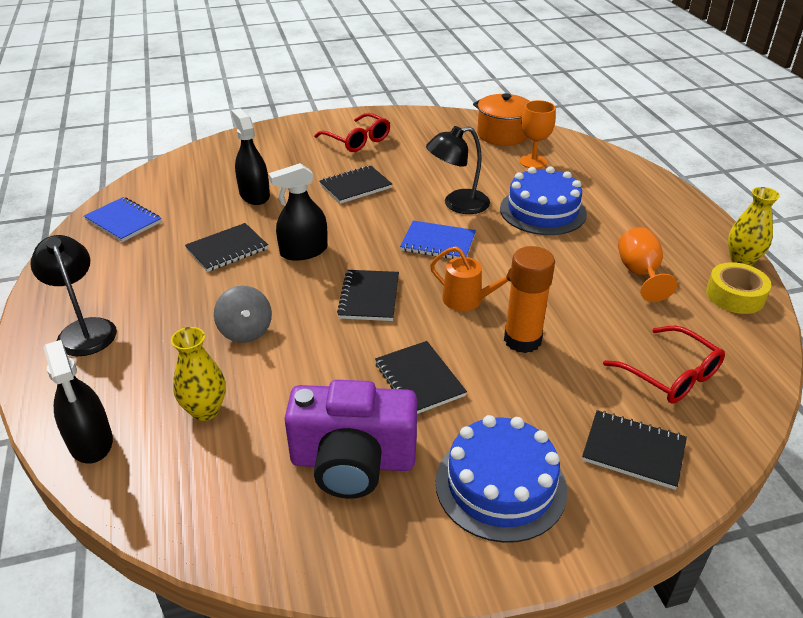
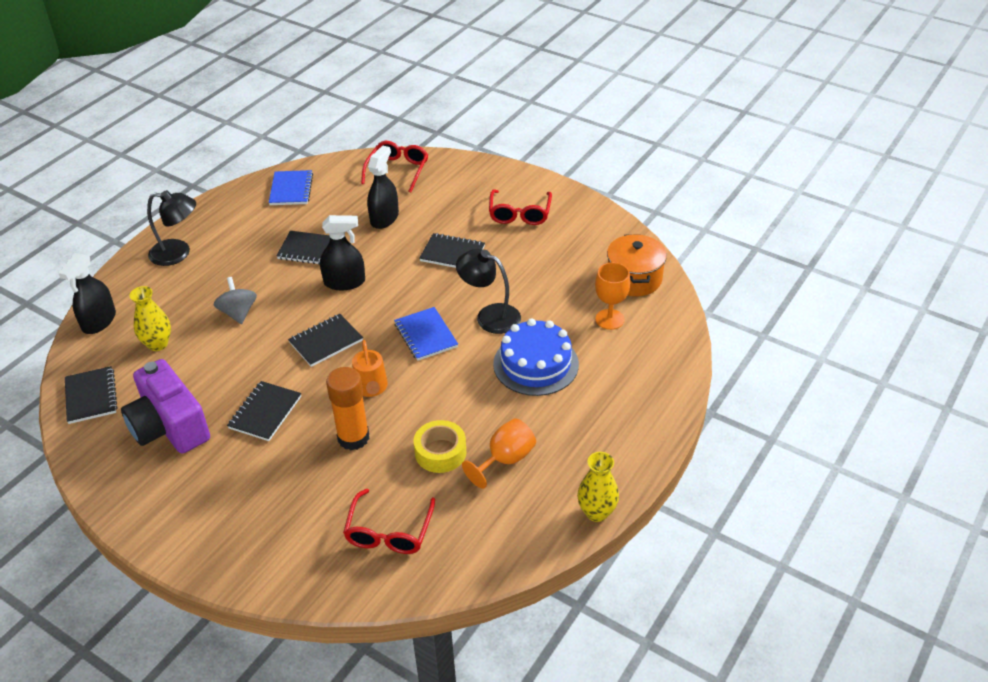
camera: 50 degrees right, 5 degrees up
black lamp [30,235,117,356] -> black lamp turned 75 degrees clockwise [147,190,196,266]
grey spinning top [214,286,272,343] -> grey spinning top turned 135 degrees clockwise [214,277,257,324]
black spray bottle [269,163,328,261] -> black spray bottle turned 150 degrees clockwise [320,215,365,290]
blue cake [436,415,567,543] -> none
black notebook [582,410,687,490] -> black notebook moved to [65,366,118,424]
yellow tape [706,262,771,314] -> yellow tape moved to [414,420,466,473]
none -> red glasses [361,141,428,192]

